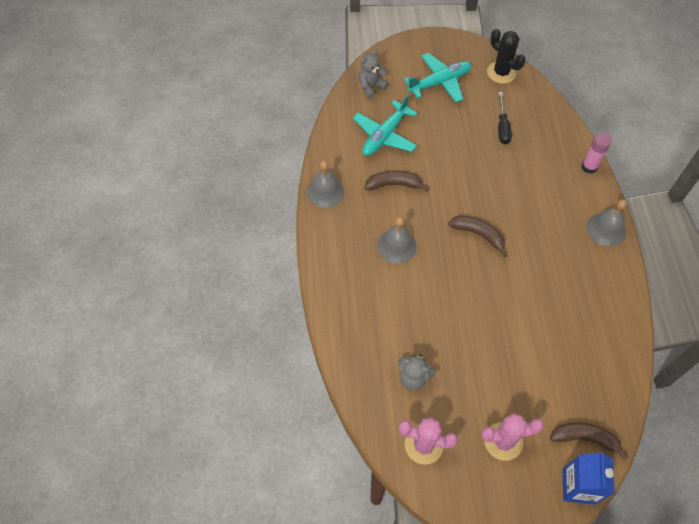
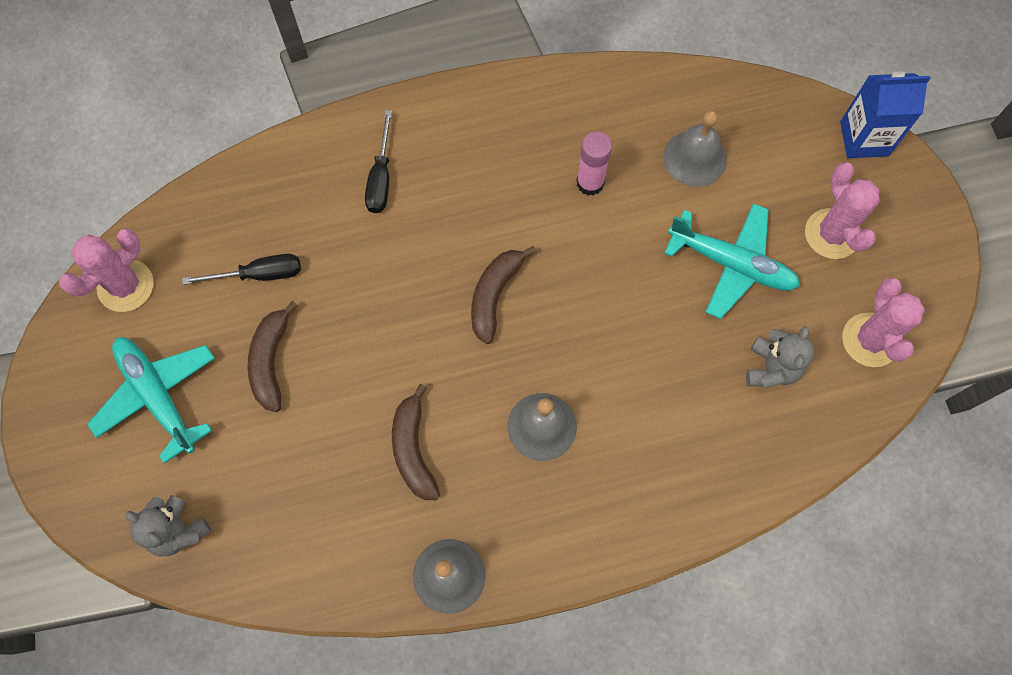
camera: 100 degrees left, 10 degrees up
turquoise plane [353,94,417,156] -> turquoise plane moved to [664,203,800,319]
black cactus [487,29,526,84] -> pink cactus [59,229,154,312]
brown banana [550,422,628,460] -> brown banana moved to [248,301,298,412]
pink glue stick [581,132,612,174] -> pink glue stick moved to [577,131,612,196]
grey bell [587,200,627,246] -> grey bell moved to [663,111,727,187]
none -> black screwdriver [365,110,392,213]

